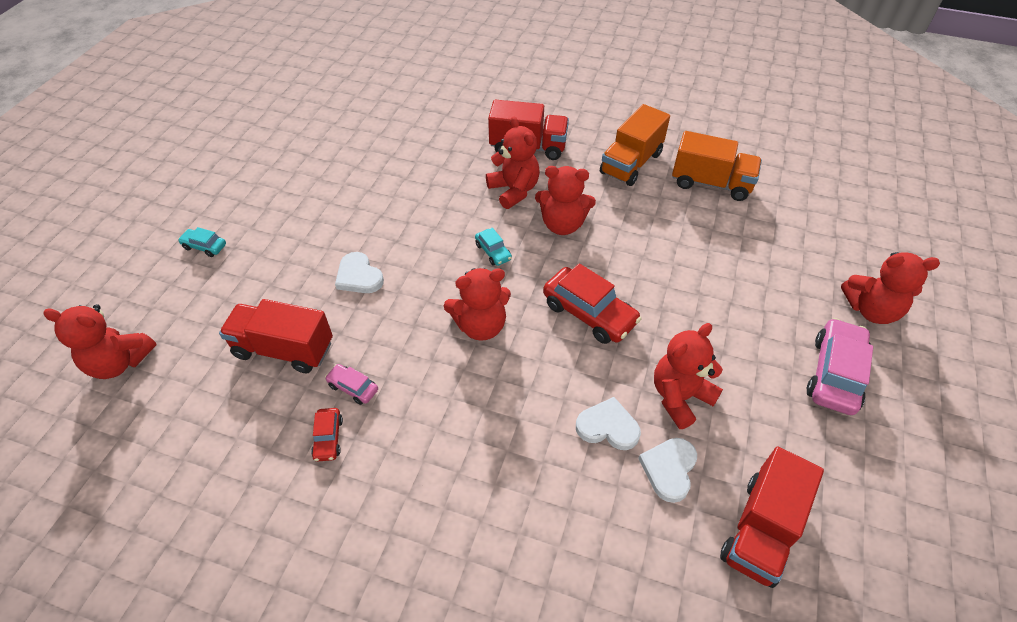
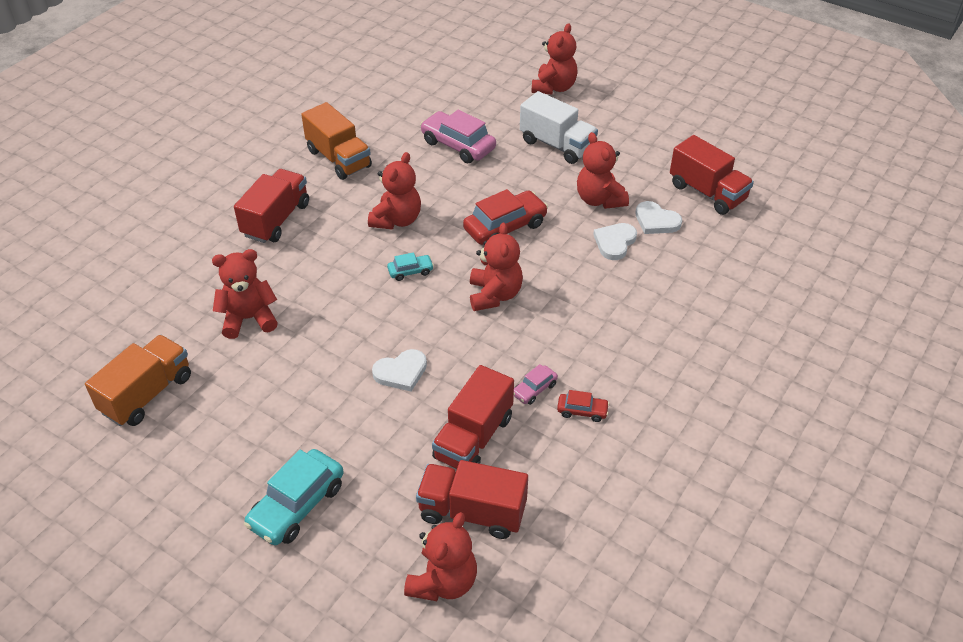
camera: 75 degrees left, 5 degrees down
turquoise car [178,227,226,257] -> turquoise car [244,449,344,545], size x1.98
red teddy bear [486,116,540,209] -> red teddy bear moved to [212,249,278,339]
orange truck [672,131,762,201] -> orange truck moved to [85,335,191,426]
pink car [807,318,873,415] -> pink car moved to [420,110,496,163]
none -> red truck [416,460,528,539]
none -> white truck [520,91,598,164]

